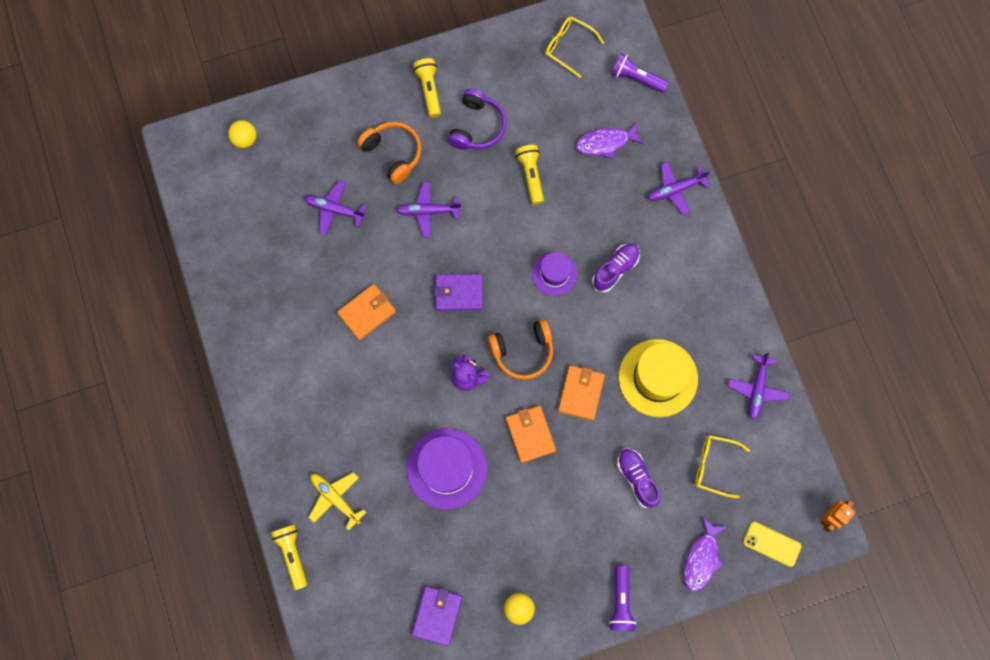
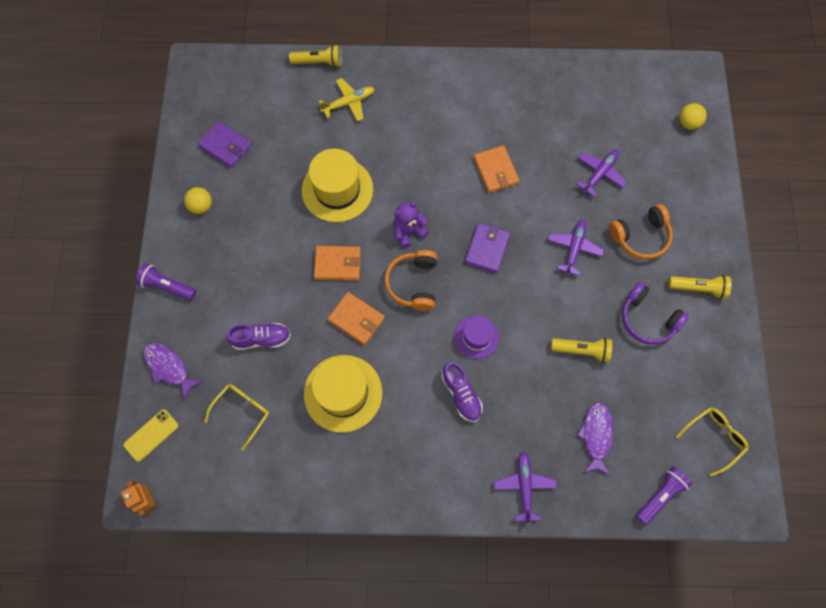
camera: 110 degrees right, 5 degrees down
purple hat [407,428,487,509] -> yellow hat [302,149,373,222]
purple plane [728,352,789,420] -> none

